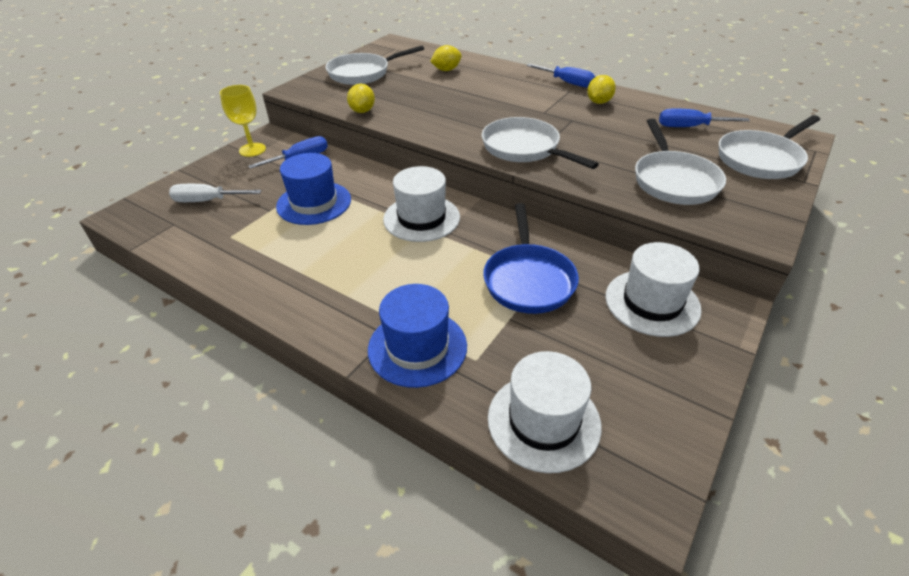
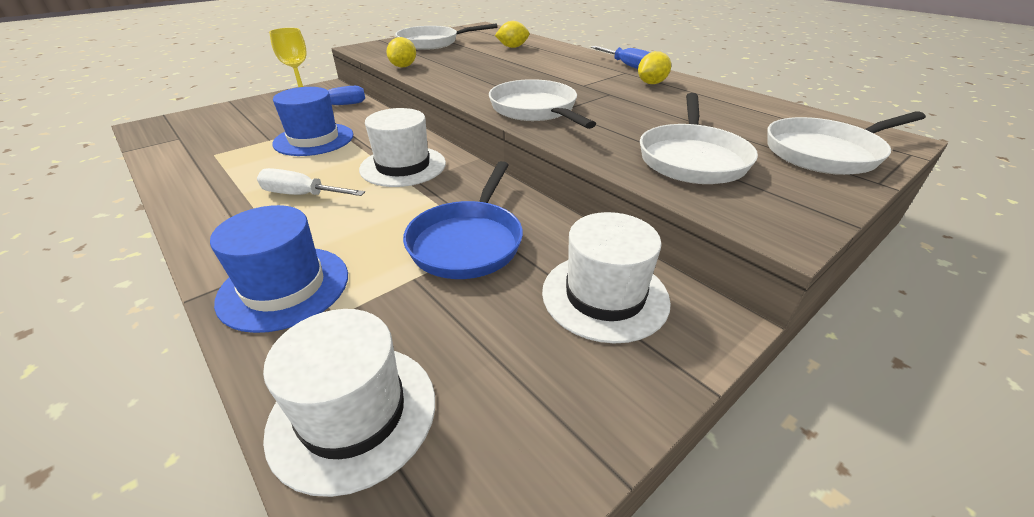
camera: 15 degrees right, 5 degrees down
white screwdriver [169,184,262,202] -> white screwdriver moved to [257,168,365,196]
blue screwdriver [659,108,750,127] -> none

